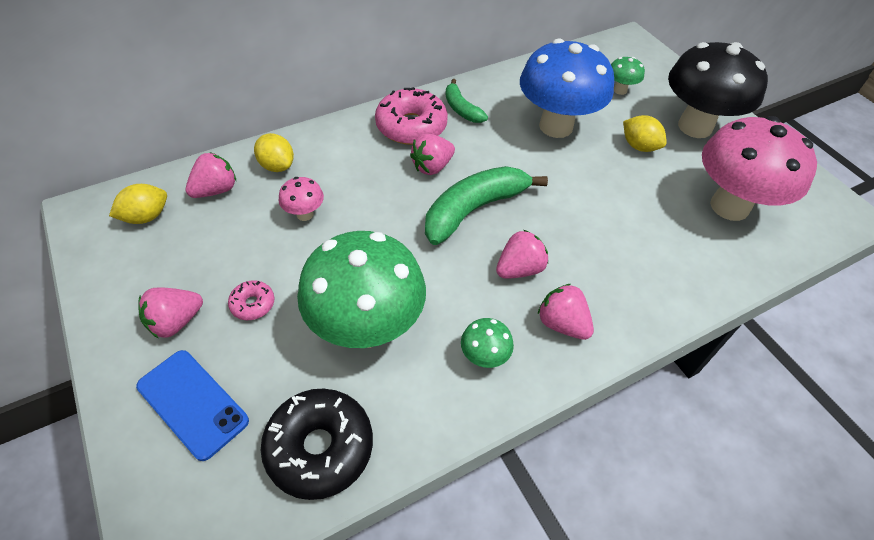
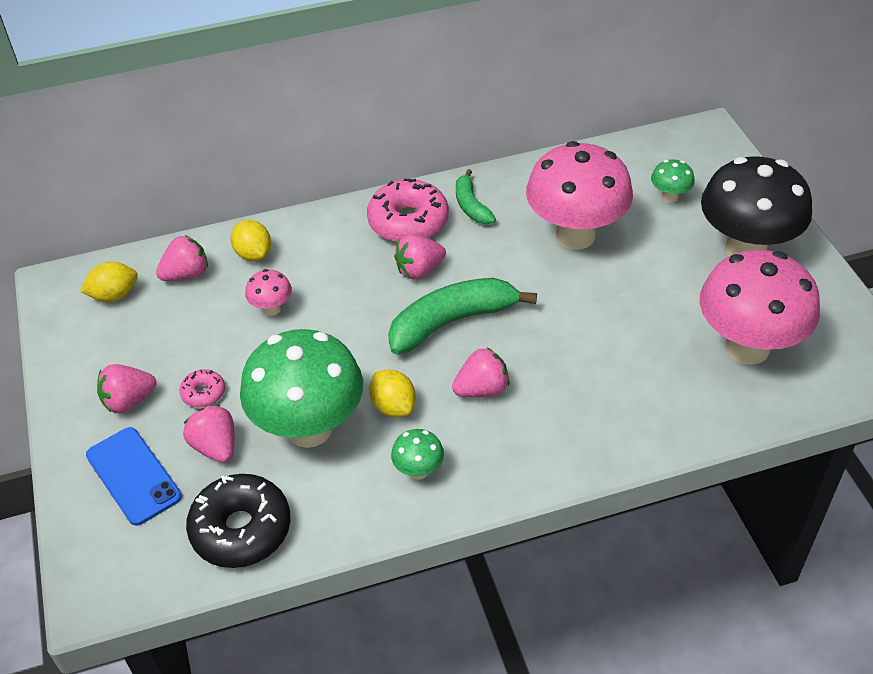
camera: 15 degrees right, 5 degrees down
blue mushroom [520,39,614,138] -> pink mushroom [526,141,633,250]
pink strawberry [538,284,594,340] -> pink strawberry moved to [183,405,234,463]
yellow lemon [623,115,667,152] -> yellow lemon moved to [369,369,416,417]

